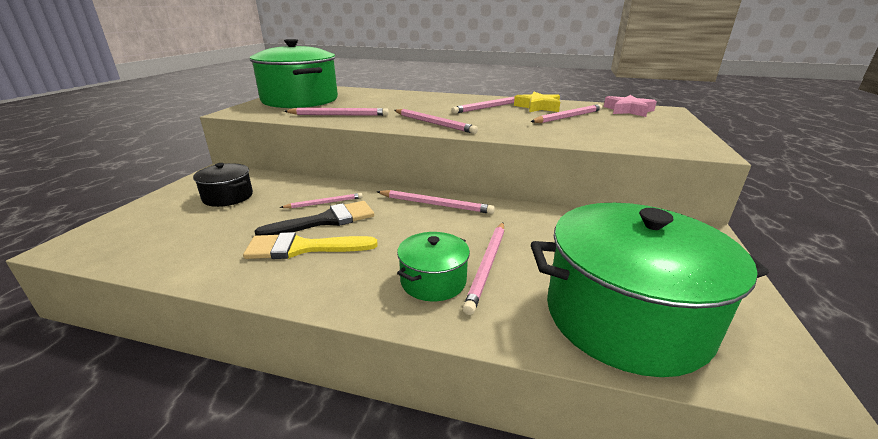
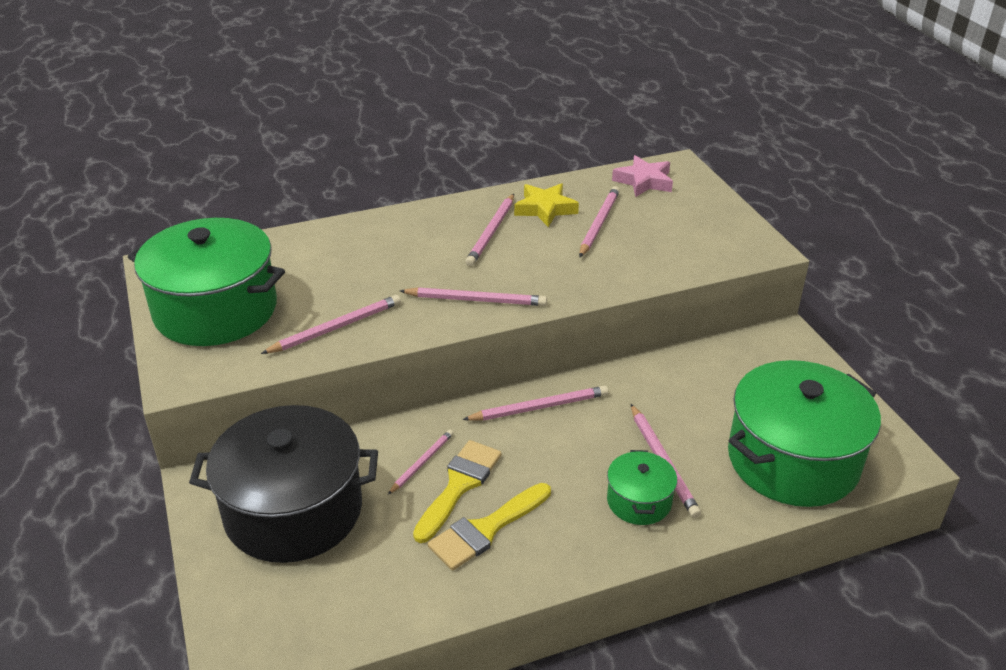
camera: 35 degrees left, 10 degrees up
black pot [193,163,253,207] -> black pot [189,405,378,563], size x2.10
black brush [254,201,374,236] -> yellow brush [413,440,502,543]

